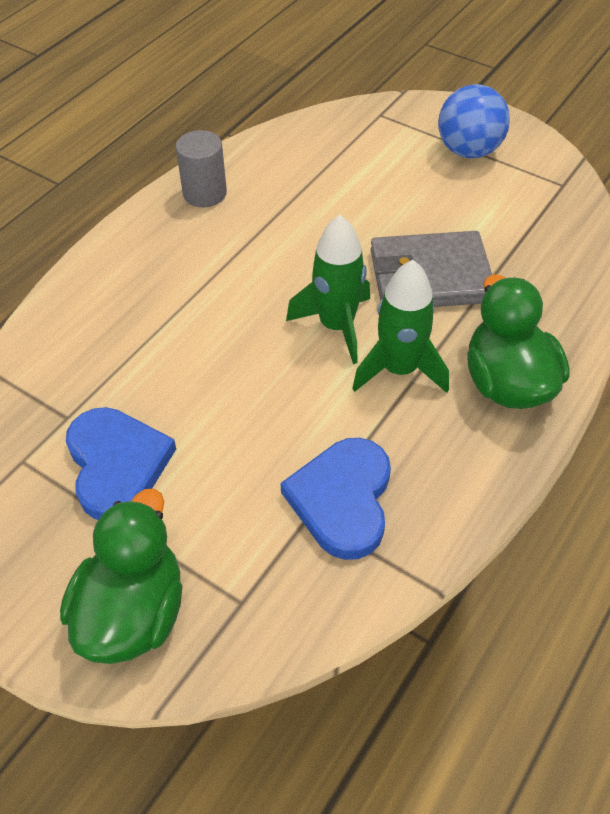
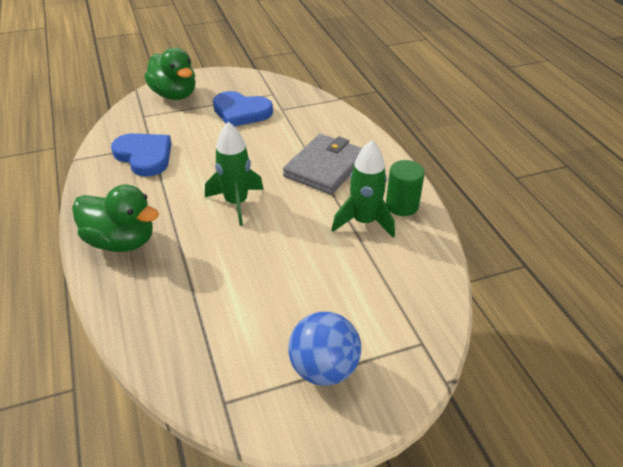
camera: 125 degrees right, 10 degrees down
grey cylinder [176,130,227,207] -> green cylinder [386,160,425,216]
green rocket [352,260,449,393] -> green rocket moved to [332,140,395,238]
grey wallet [371,231,492,307] -> grey wallet moved to [283,134,362,195]

